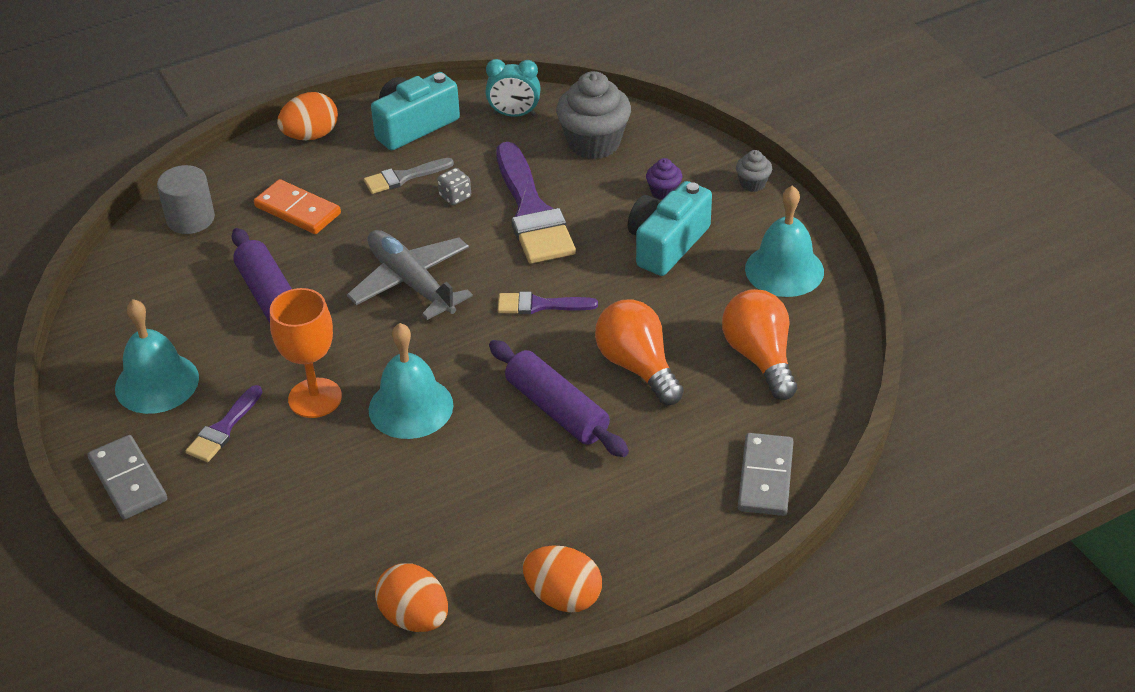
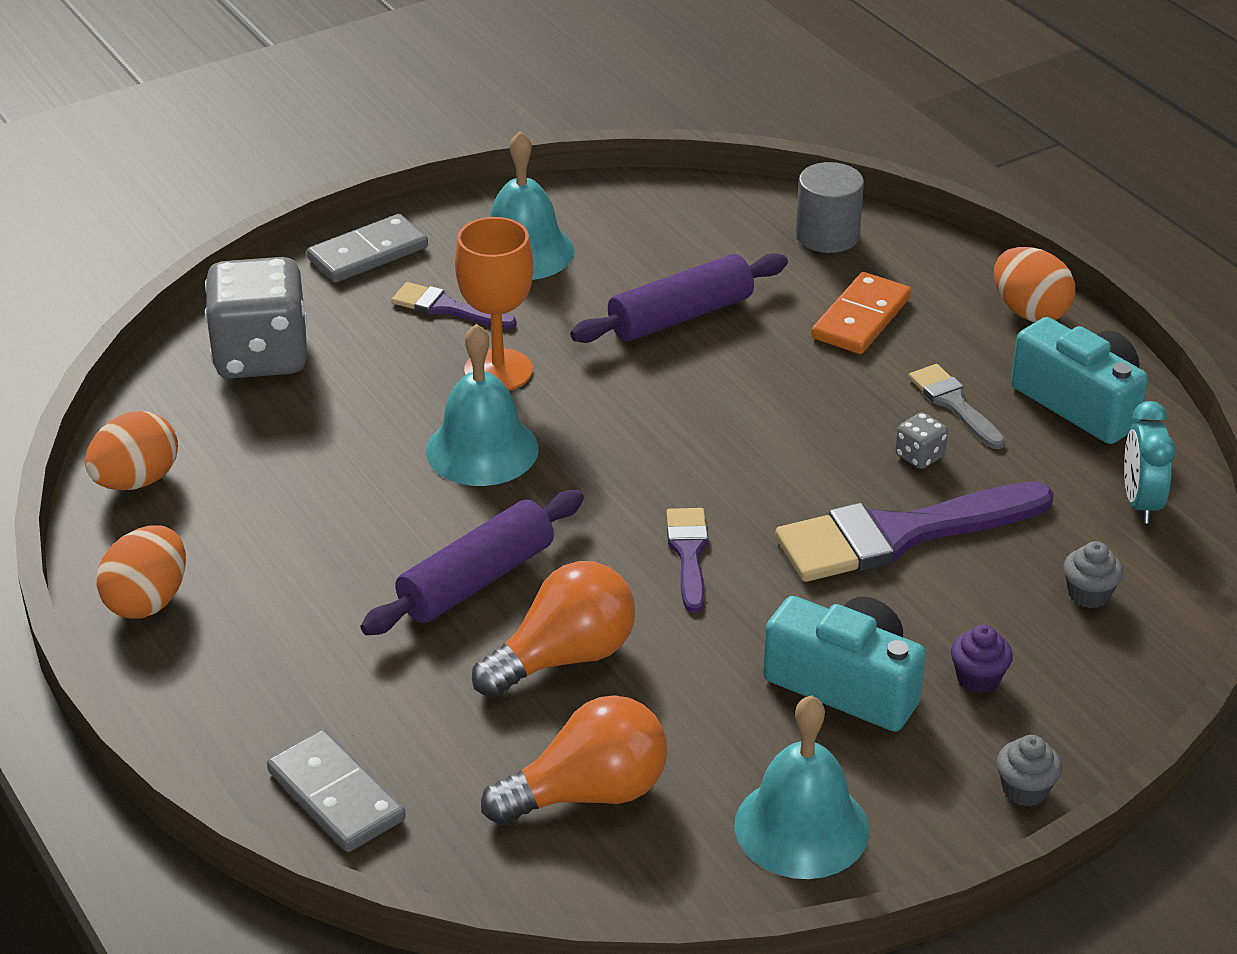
camera: 85 degrees right, 5 degrees down
grey plane [347,230,473,320] -> none
grey cupcake [556,71,631,159] -> grey cupcake [1063,541,1123,608], size x0.47
grey domino [738,433,794,516] -> grey domino turned 45 degrees clockwise [267,729,406,852]
none -> grey dice [205,257,307,378]

